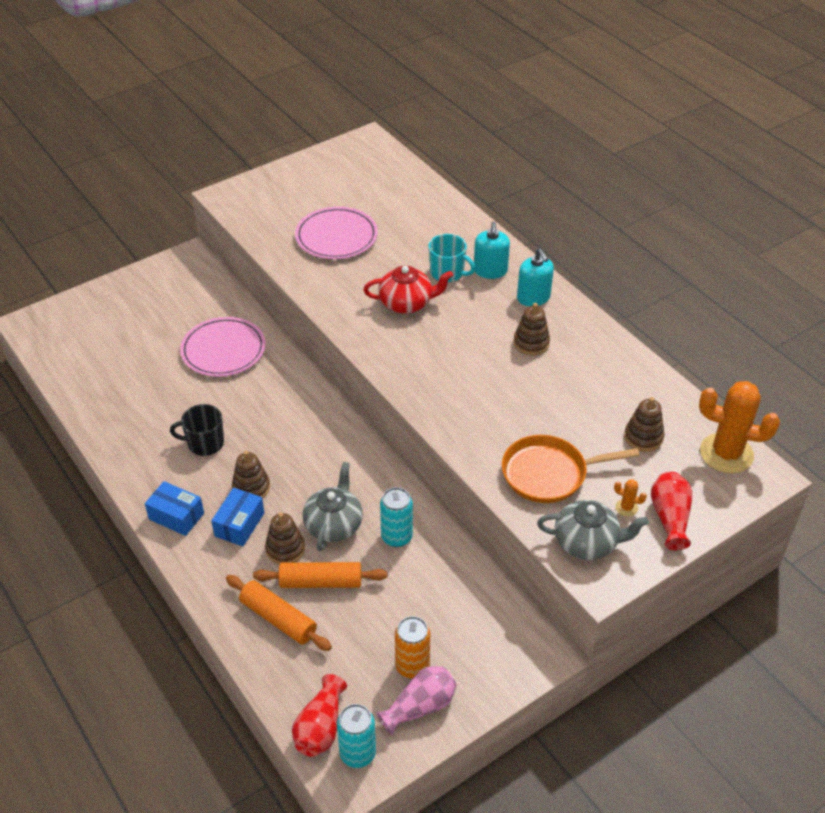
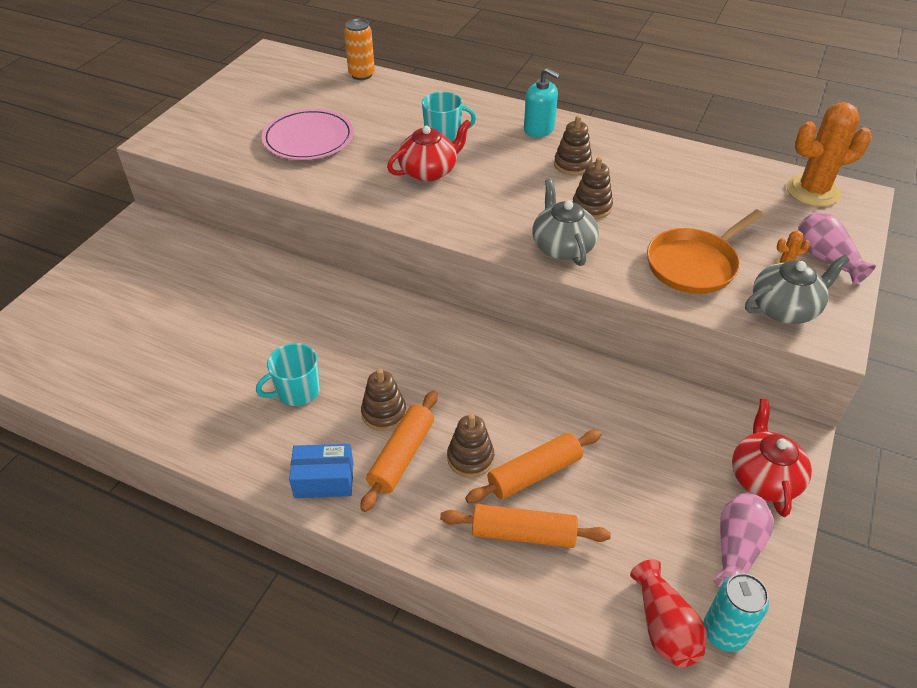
camera: 30 degrees left, 0 degrees up
black mug [170,404,224,456] -> turquoise mug [256,343,320,406]
pink plate [180,317,265,377] -> none
blue box [211,488,264,546] -> orange rolling pin [360,391,438,512]
grey teapot [303,462,363,551] -> grey teapot moved to [532,179,599,266]
turquoise can [380,487,413,547] -> none
orange can [395,616,430,678] -> orange can moved to [344,19,375,80]
turquoise soap dispenser [474,222,510,279] -> none
brown stacking toy [624,397,664,452] -> brown stacking toy moved to [573,157,613,219]
red vase [651,472,692,550] -> pink vase [798,213,876,284]
none -> red teapot [732,399,812,517]

